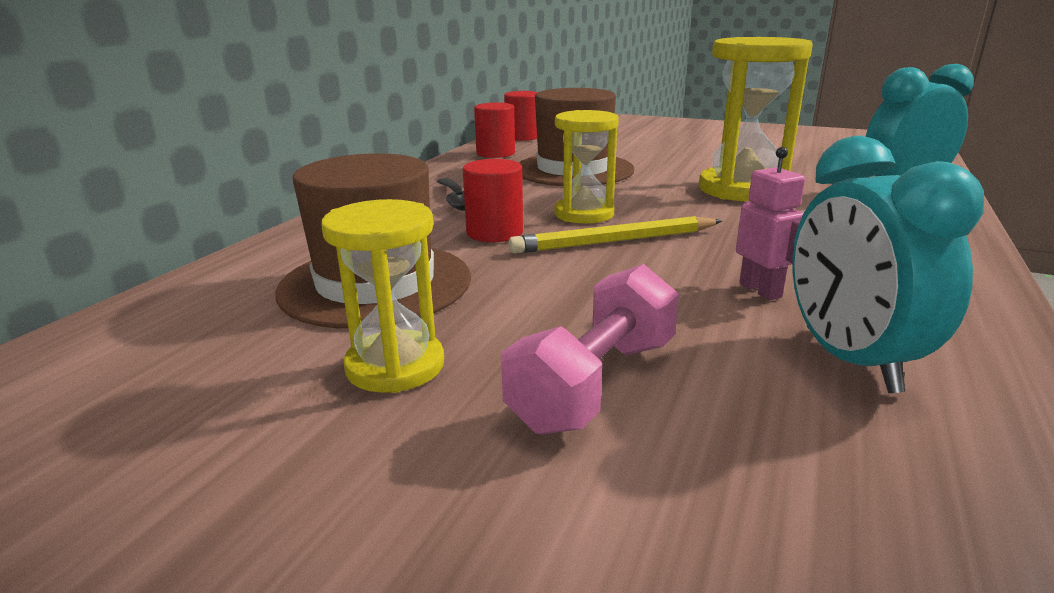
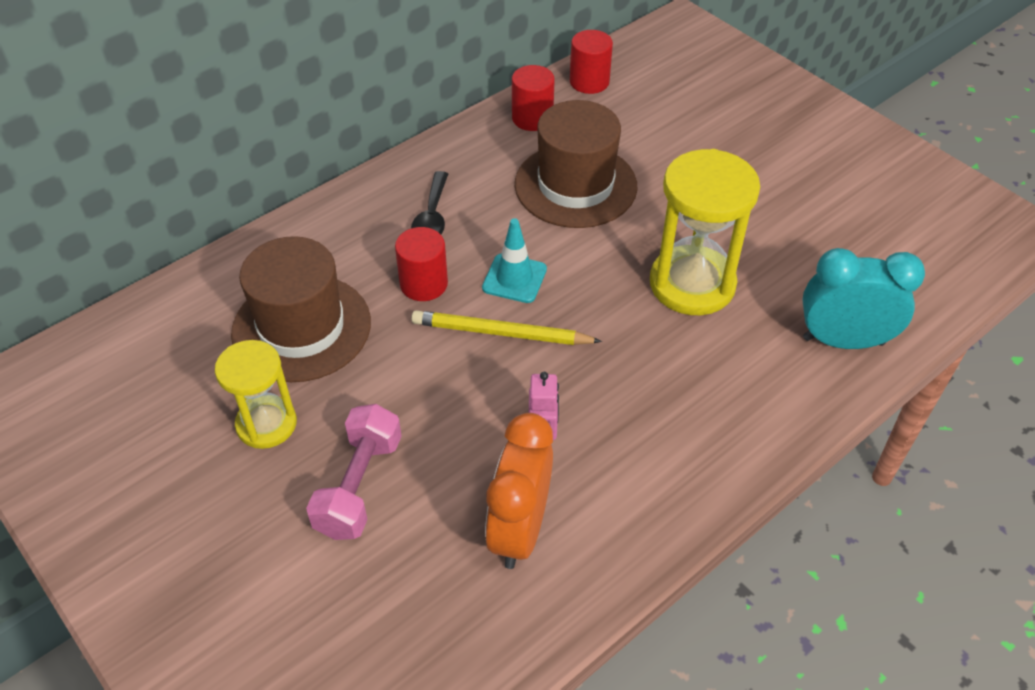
camera: 25 degrees right, 25 degrees up
pink dumbbell [501,264,679,435] -> pink dumbbell turned 45 degrees counterclockwise [306,404,402,540]
yellow hourglass [554,110,619,224] -> turquoise traffic cone [482,218,547,303]
turquoise clock [792,136,984,393] -> orange clock [485,413,553,569]

